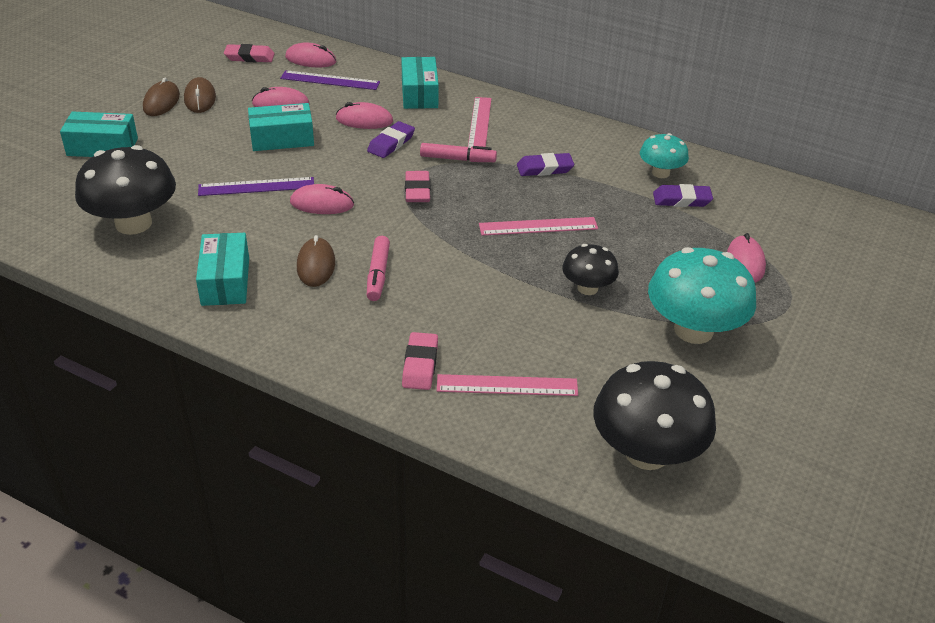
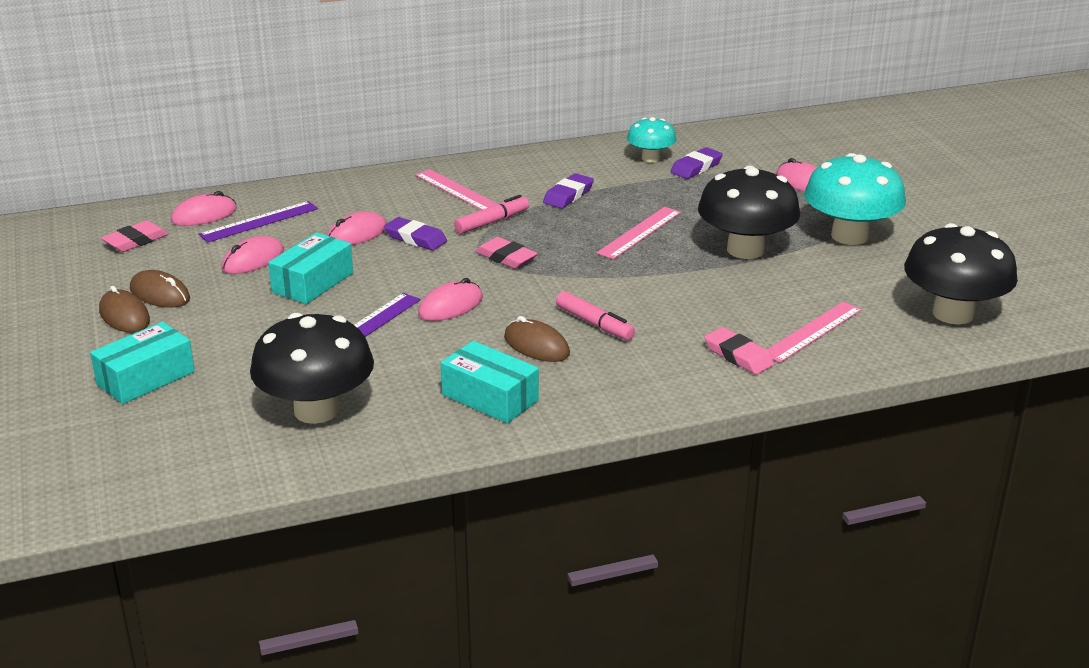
camera: 45 degrees left, 10 degrees down
purple eraser [367,121,415,158] -> purple eraser turned 45 degrees counterclockwise [384,217,447,251]
turquoise box [402,57,439,109] -> none
black mushroom [562,244,619,295] -> black mushroom [698,166,800,259], size x1.80

